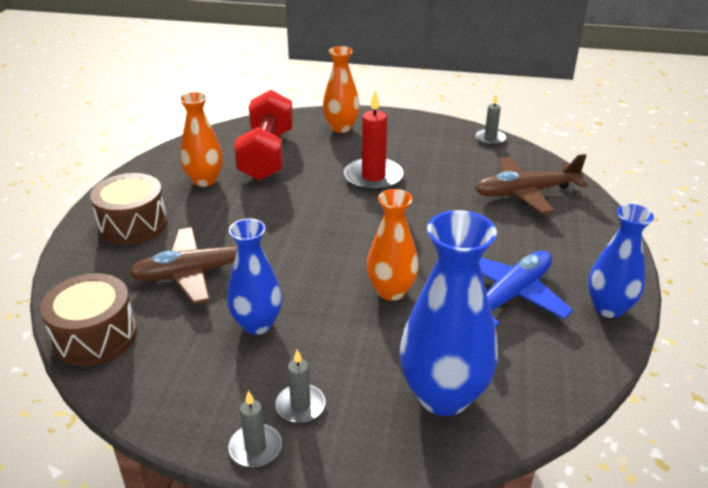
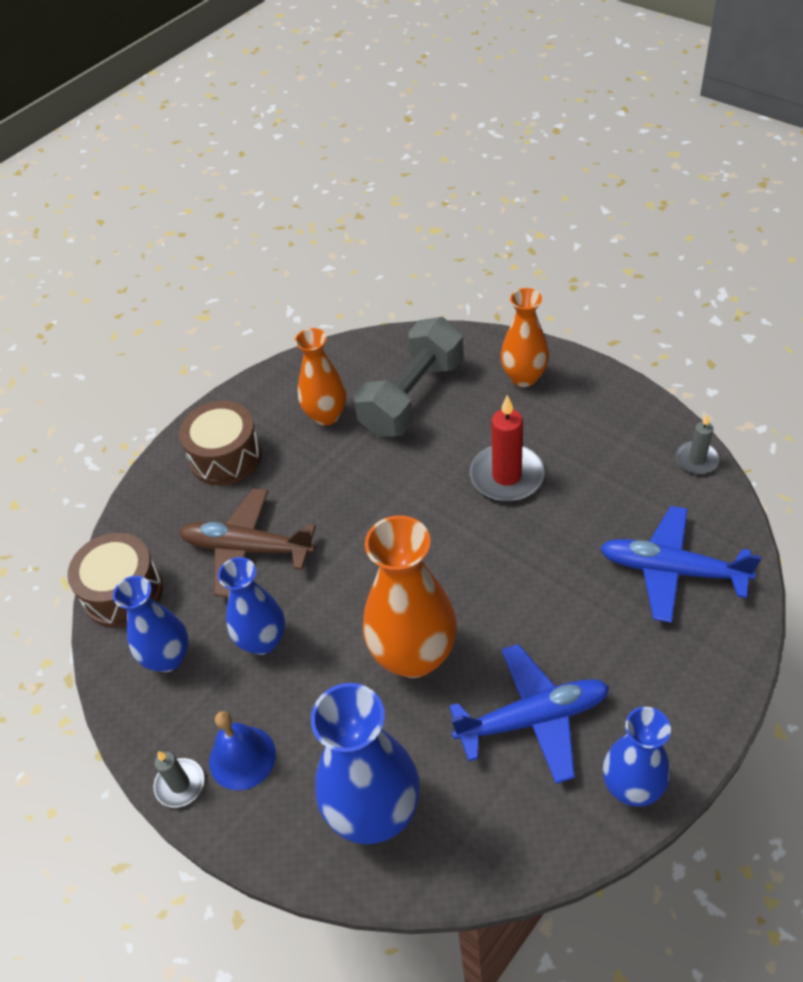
camera: 35 degrees right, 15 degrees up
red dumbbell [234,90,293,180] -> grey dumbbell [354,317,464,437]
grey candle [275,350,326,423] -> blue bell [209,711,276,791]
orange vase [367,189,419,301] -> orange vase [363,515,457,678], size x1.56
brown plane [475,154,588,214] -> blue plane [600,506,761,623]
none -> blue vase [113,576,189,672]

